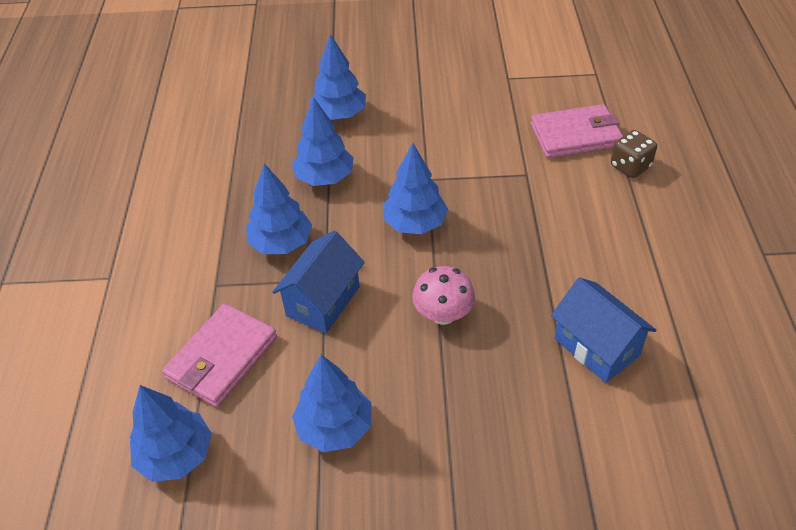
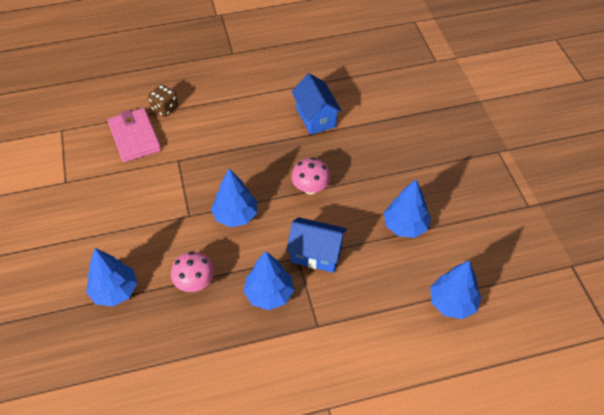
camera: 105 degrees left, 5 degrees up
pink wallet [162,303,277,407] -> none
blue tree [292,97,354,186] -> pink mushroom [171,251,214,292]
blue house [551,277,656,383] -> blue house turned 60 degrees counterclockwise [291,73,342,135]

